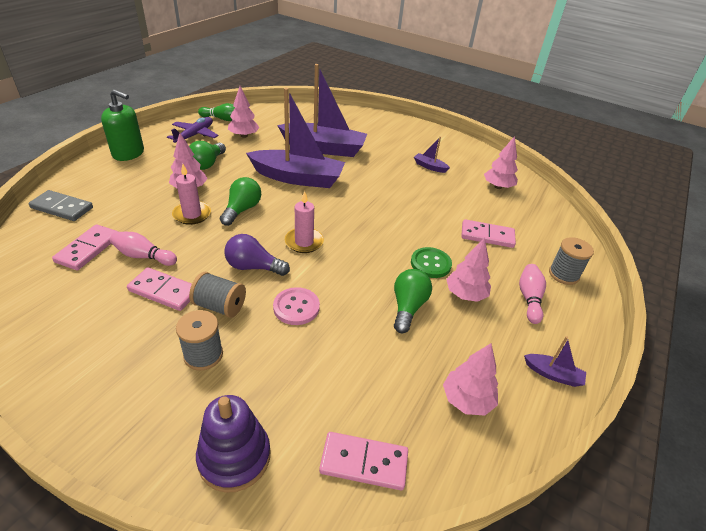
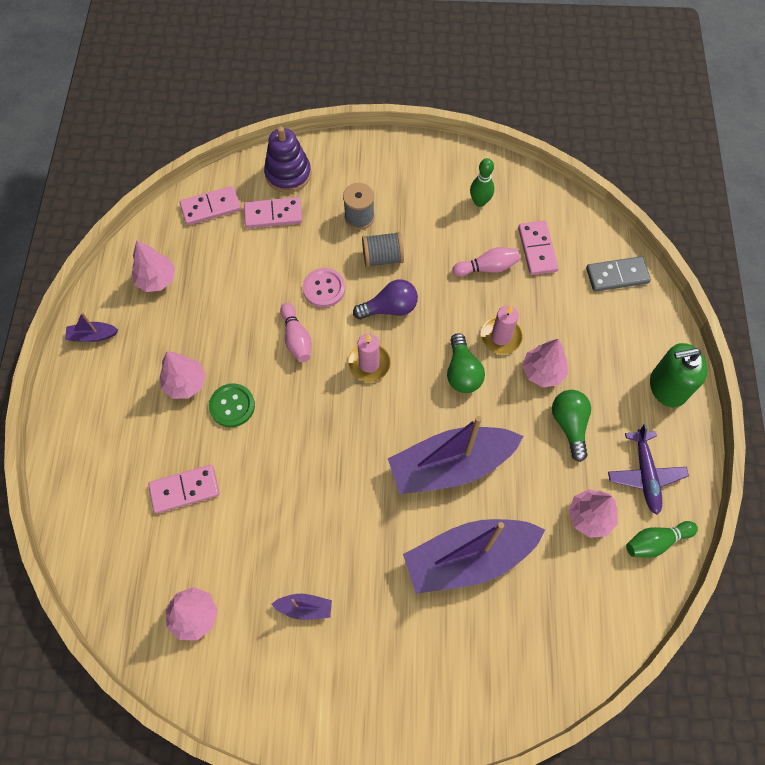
camera: 155 degrees right, 25 degrees up
pink domino [127,267,192,311] -> pink domino moved to [244,197,302,228]
green light bulb [394,269,432,333] -> none
pink bowling pin [519,264,546,324] -> pink bowling pin moved to [280,303,312,362]
grey spool [549,237,594,285] -> none
none -> green bowling pin [470,158,494,207]

